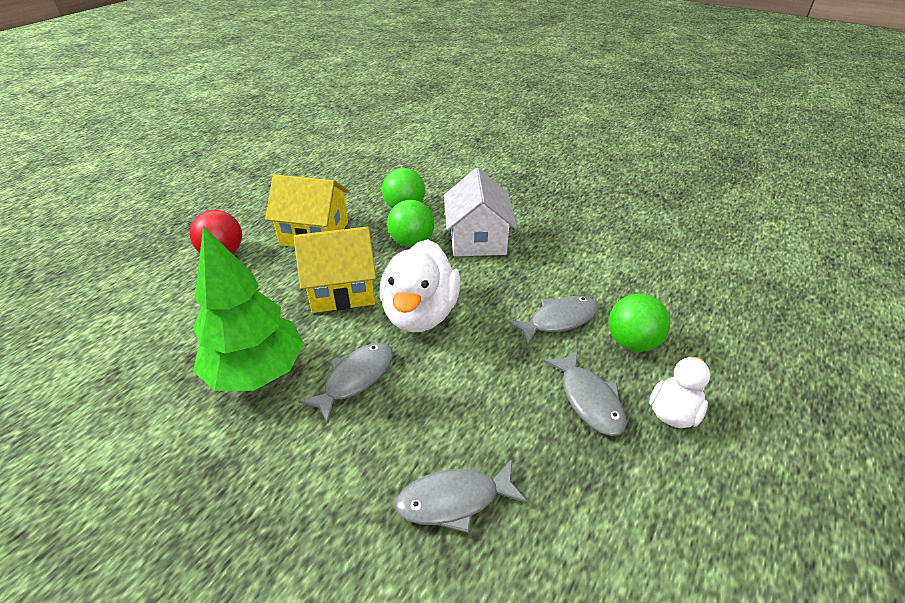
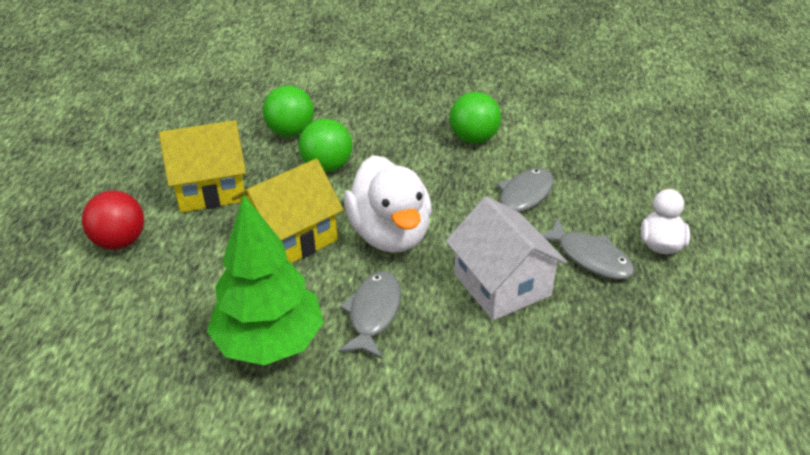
camera: 25 degrees left, 0 degrees up
grey fish [395,460,528,533] -> none
white house [444,168,517,256] -> white house moved to [446,196,568,320]
green ball [609,293,670,352] -> green ball moved to [449,92,501,144]

